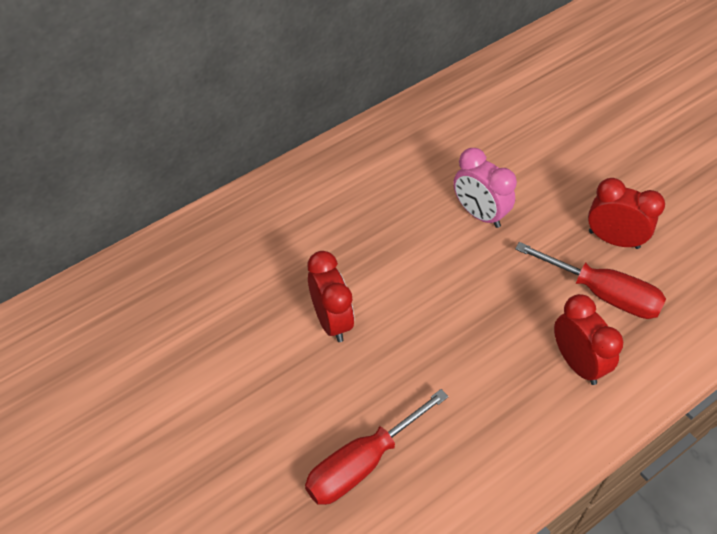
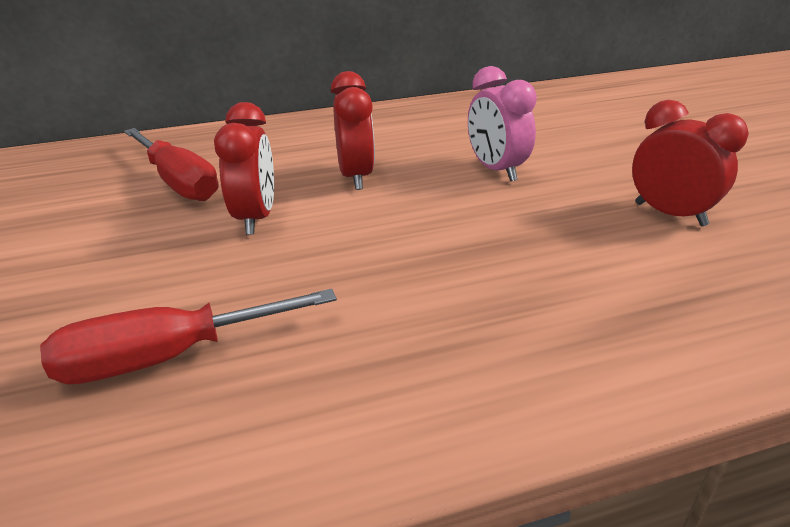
camera: 20 degrees right, 20 degrees down
red screwdriver [515,242,666,319] -> red screwdriver moved to [124,128,219,201]
red clock [554,294,623,385] -> red clock moved to [331,71,375,190]

